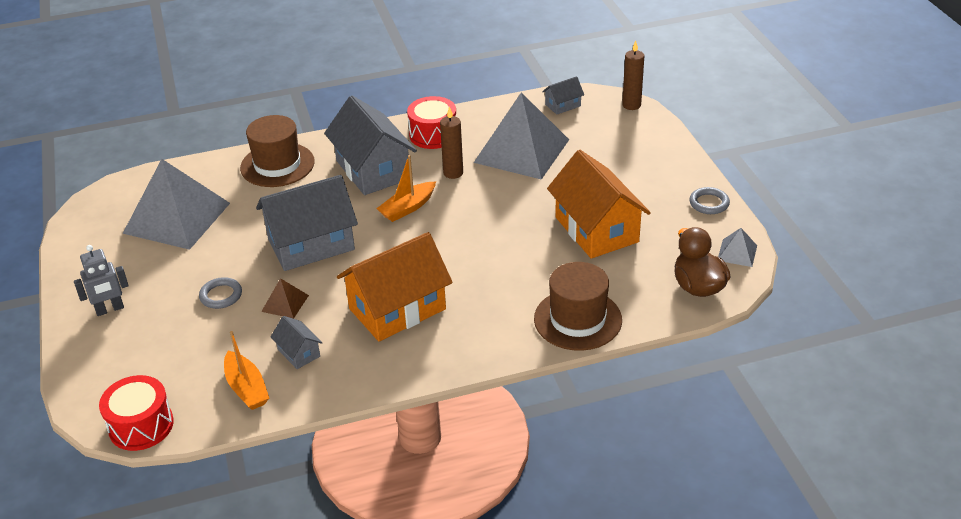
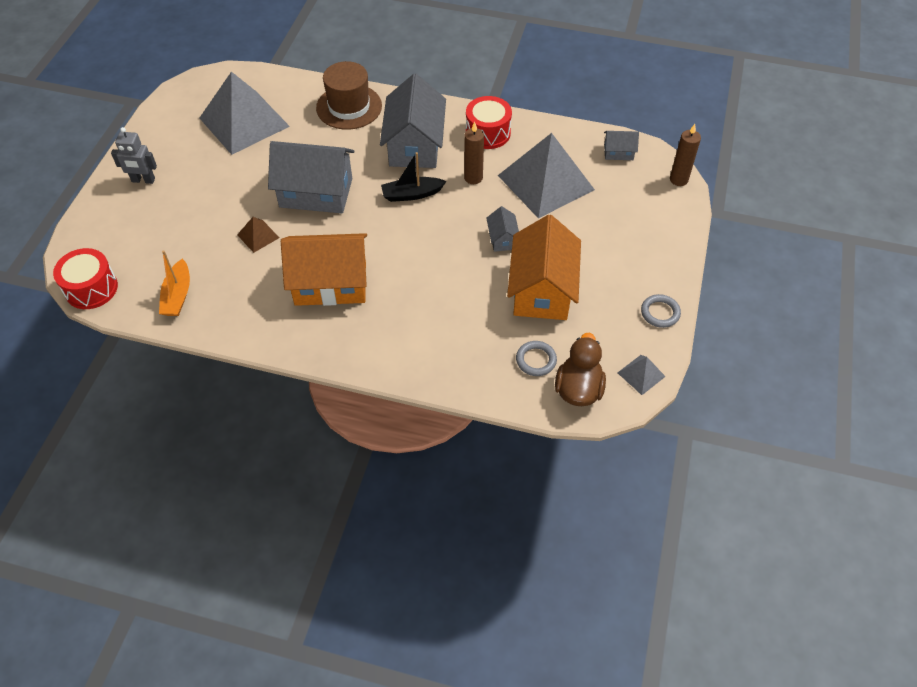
camera: 30 degrees right, 15 degrees up
grey ring [199,277,242,309] -> grey ring moved to [516,341,557,376]
grey house [271,316,323,369] -> grey house moved to [486,206,519,252]
orange boat [376,155,436,222] -> black boat [381,152,446,202]
brown hat [534,262,622,351] -> none

